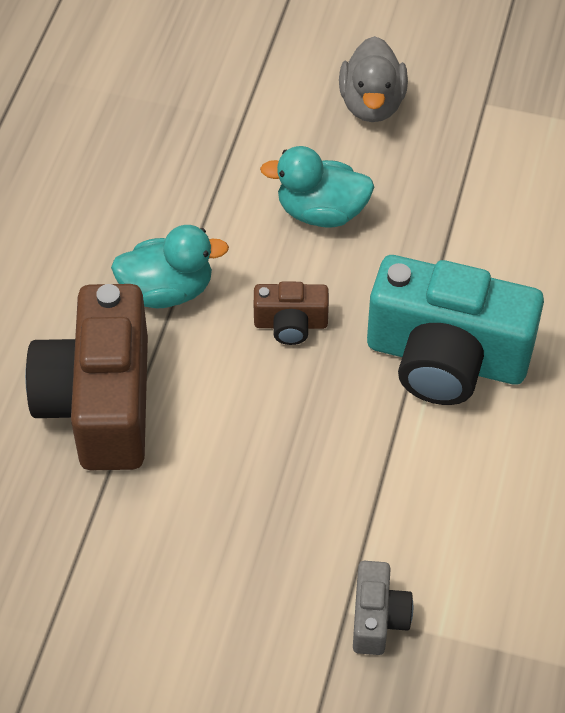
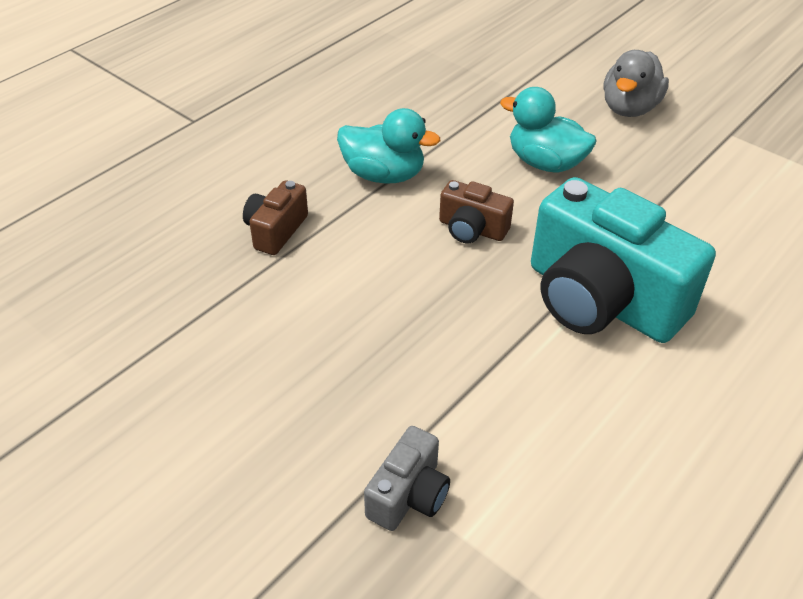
camera: 25 degrees right, 10 degrees down
brown camera [25,284,148,470] -> brown camera [243,180,308,255], size x0.46

